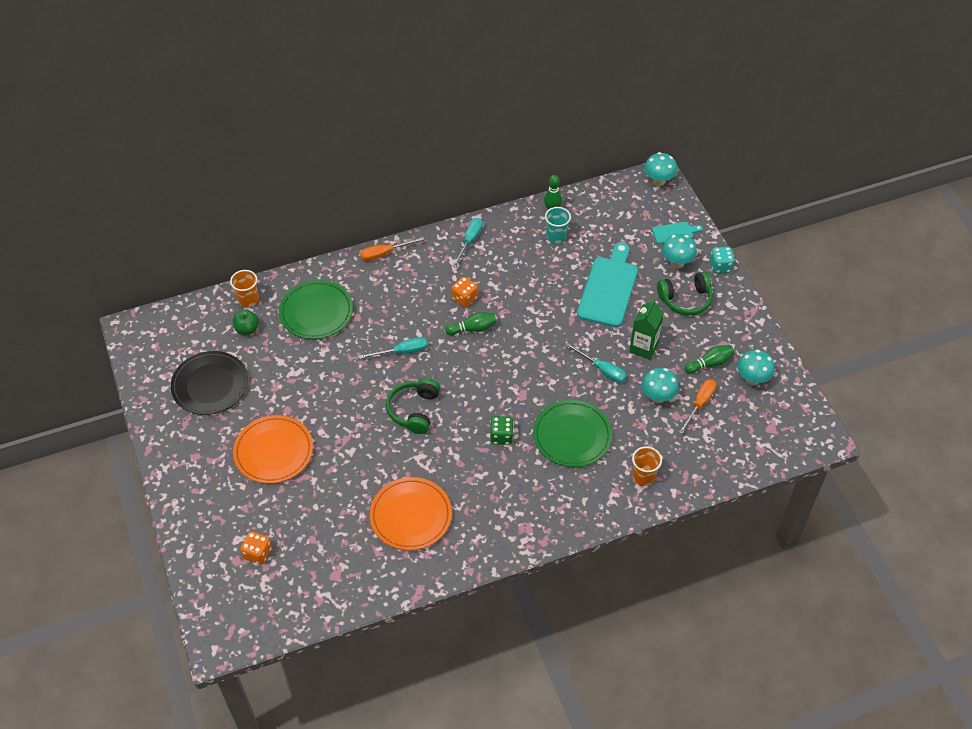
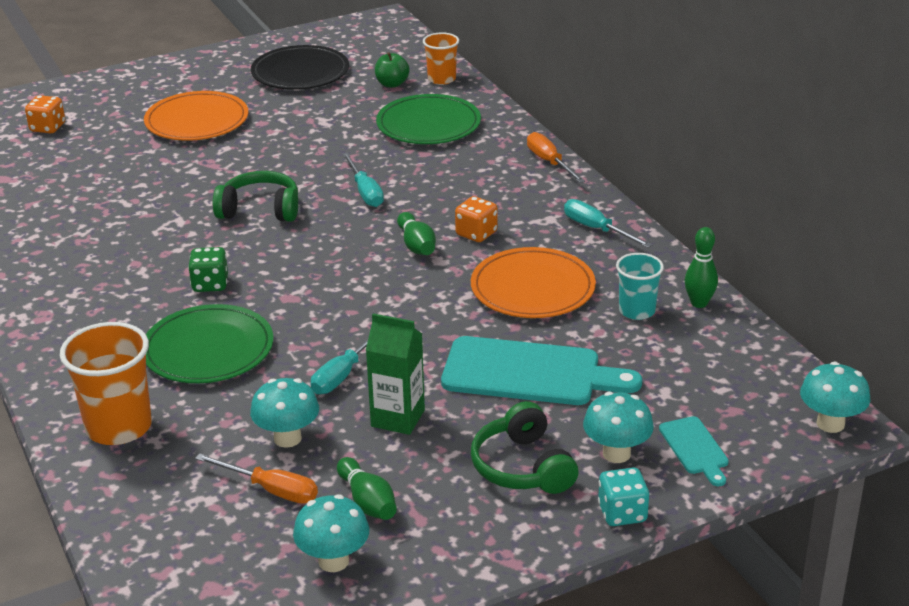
camera: 85 degrees right, 20 degrees down
orange plate [370,477,452,550] -> orange plate moved to [471,247,596,318]
turquoise screwdriver [452,218,483,268] -> turquoise screwdriver turned 150 degrees counterclockwise [564,199,652,248]
orange cup [632,446,662,486] -> orange cup [60,322,152,445], size x1.65

